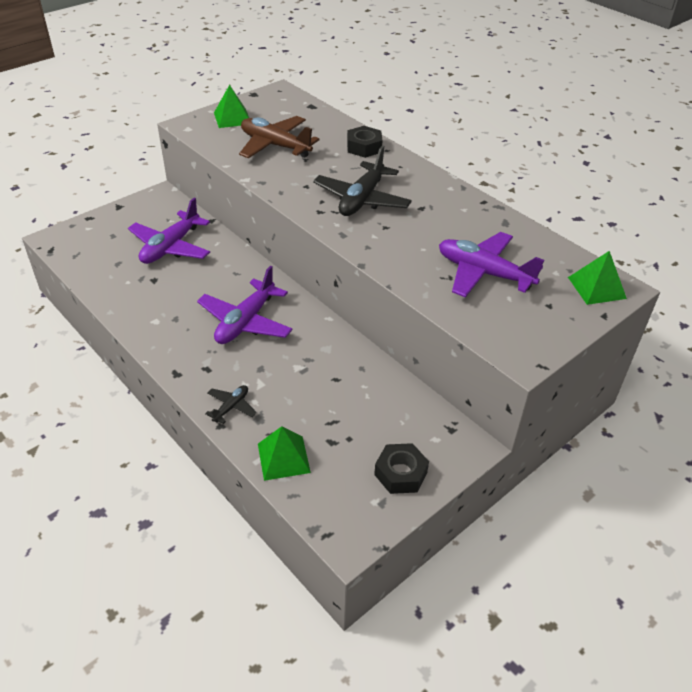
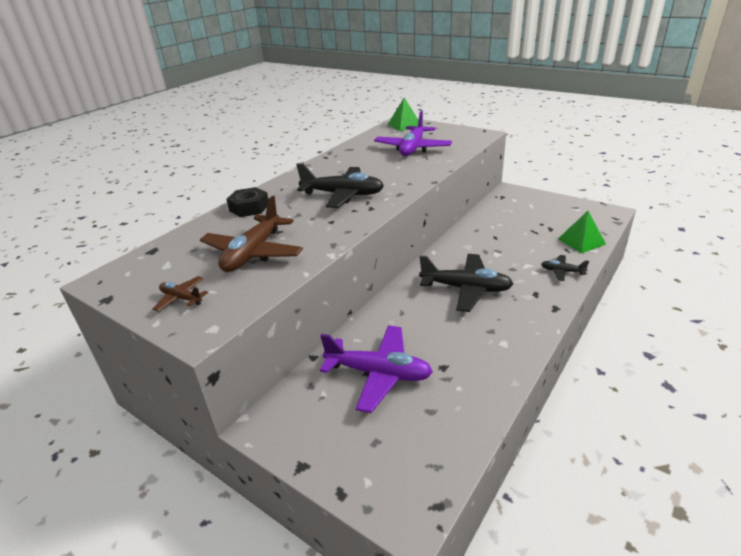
camera: 100 degrees left, 10 degrees down
purple plane [197,266,293,344] -> black plane [419,254,513,312]
green pyramid [214,85,249,128] -> brown plane [153,276,208,311]
black nut [374,443,429,494] -> none

